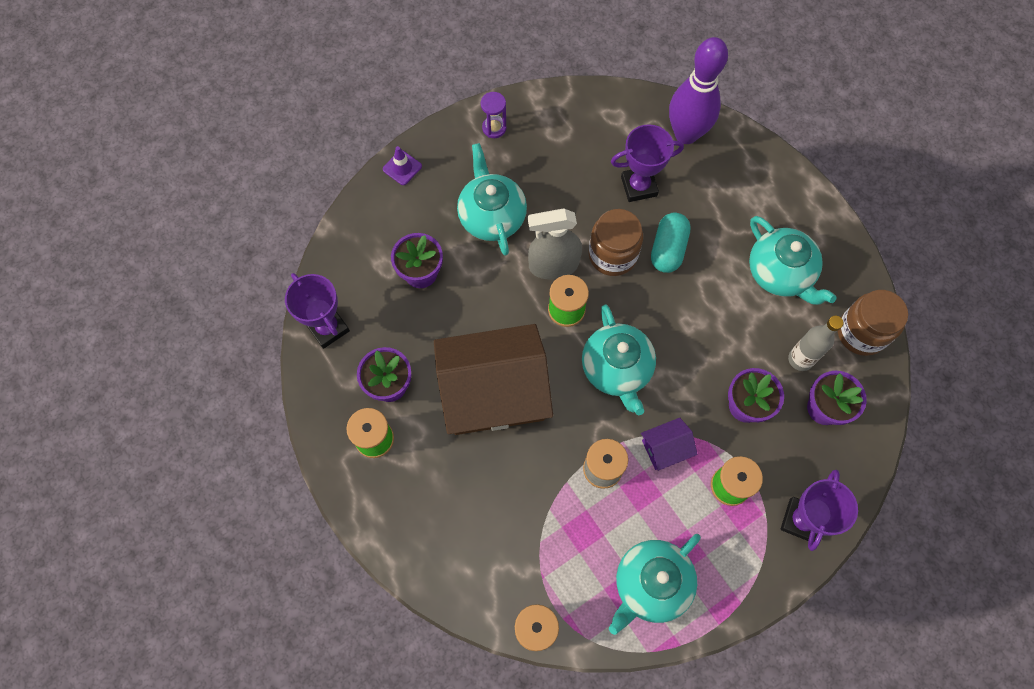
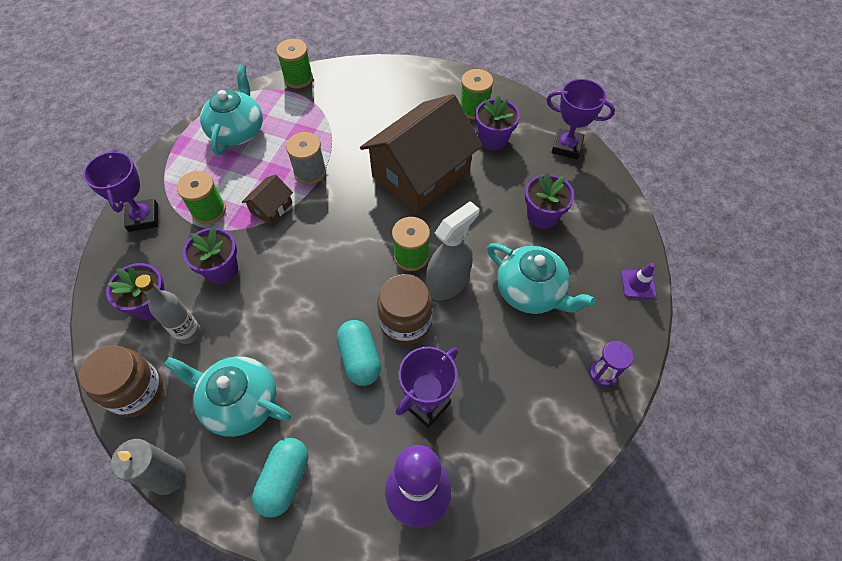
camera: 145 degrees right, 10 degrees down
turquoise teapot [582,305,656,415] -> none
purple house [641,418,698,471] -> brown house [242,175,293,225]
none -> grey candle [111,439,186,495]
none -> turquoise capsule [252,438,308,518]

